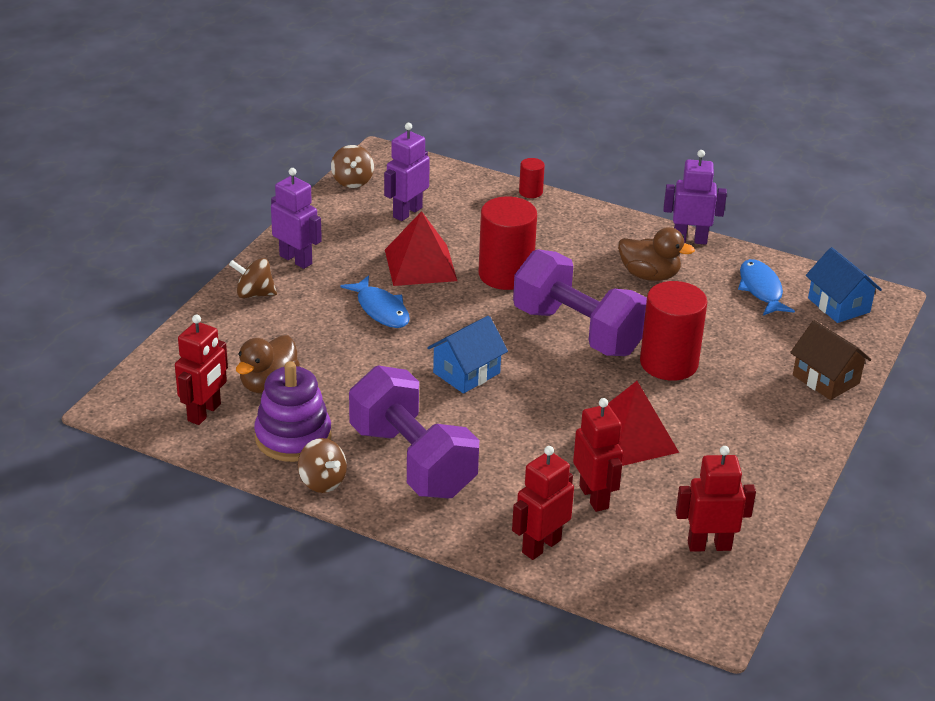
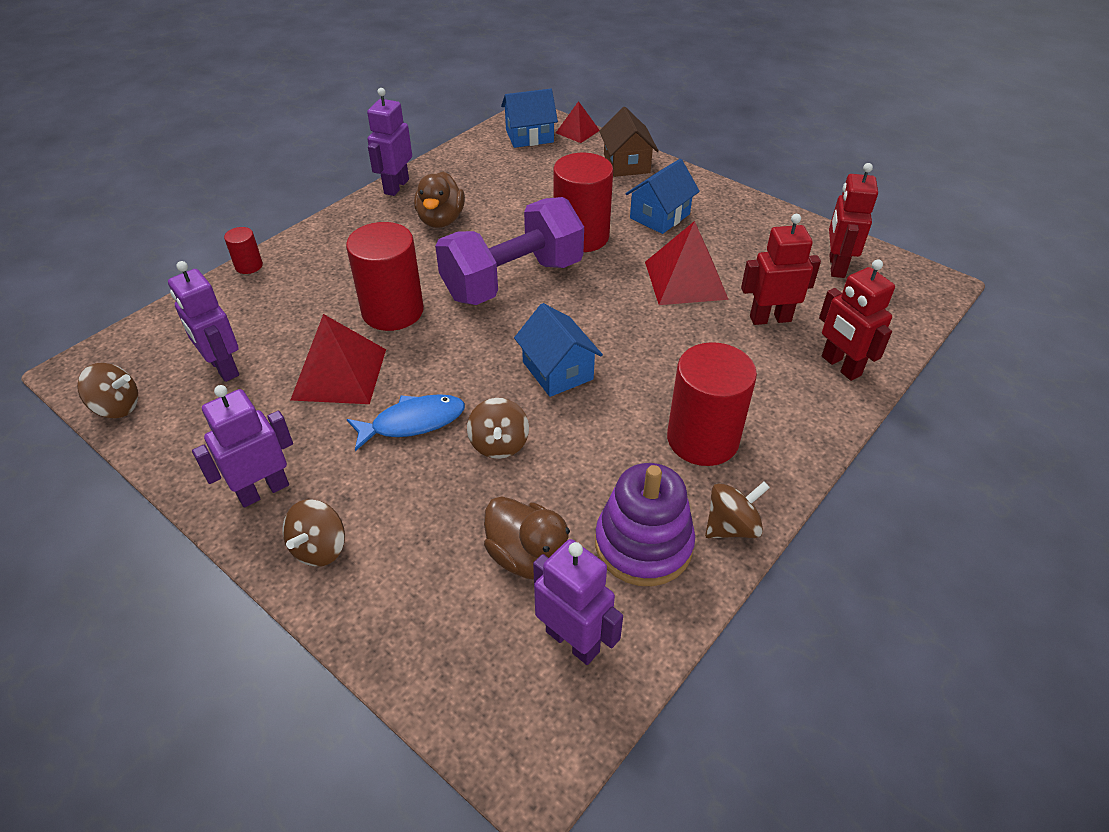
camera: 75 degrees left, 10 degrees up
red robot [175,315,228,425] -> purple robot [533,539,623,665]
purple dumbbell [349,365,479,499] -> red cylinder [667,342,757,466]
brown duck [618,227,695,281] -> brown duck turned 150 degrees clockwise [414,172,465,228]
blue fish [738,259,795,315] -> none
brown house [790,320,871,400] -> brown house turned 75 degrees counterclockwise [599,107,659,177]
none -> brown spinning top [467,398,529,459]
none -> red pyramid [556,101,600,143]
none -> blue house [625,159,700,234]

